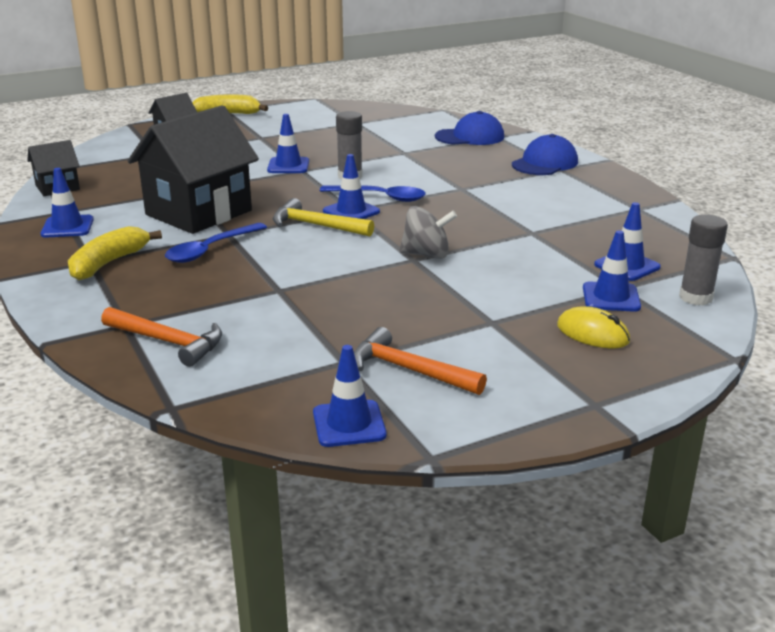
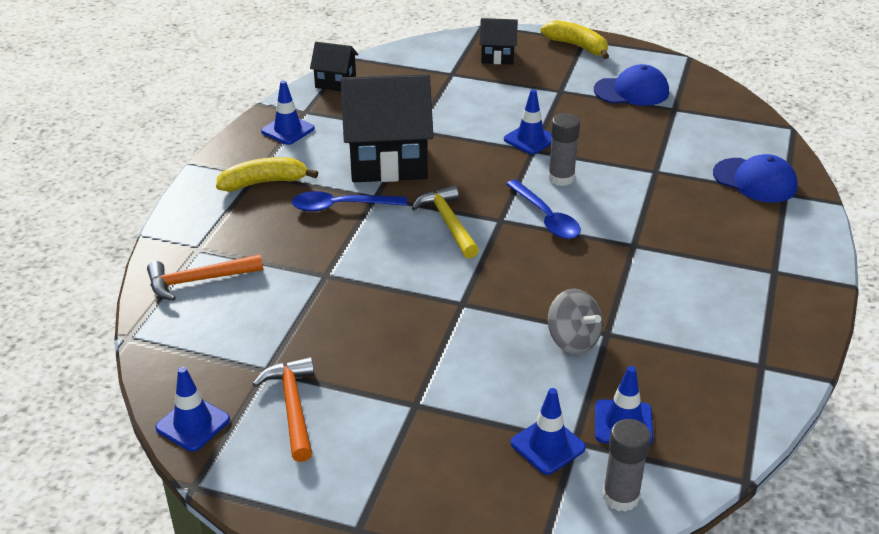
camera: 45 degrees right, 10 degrees up
orange hammer [101,307,222,367] -> orange hammer turned 90 degrees clockwise [147,254,263,301]
blue traffic cone [323,154,380,219] -> none
grey spinning top [399,206,457,259] -> grey spinning top moved to [548,288,603,354]
blue cap [512,134,578,175] -> blue cap moved to [594,64,669,106]
yellow mouse [557,306,630,348] -> none

